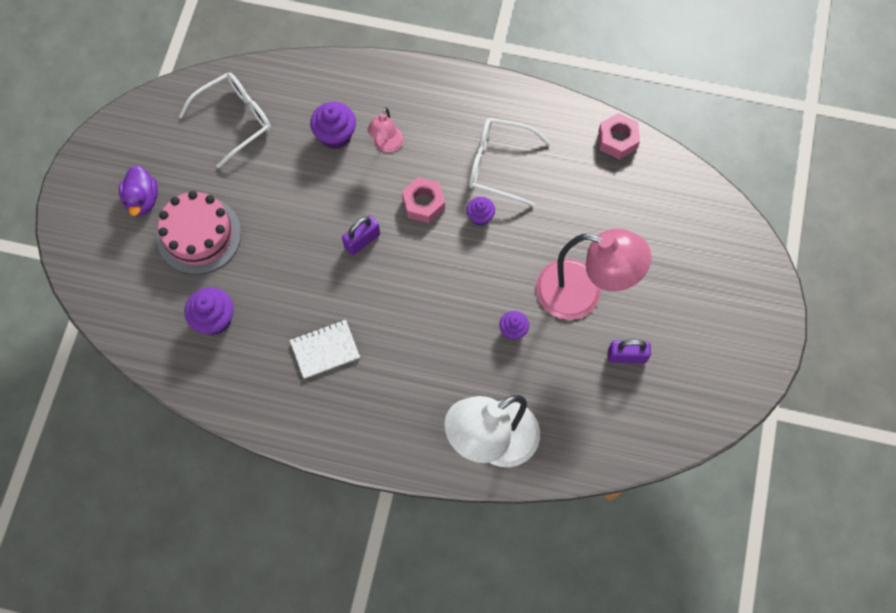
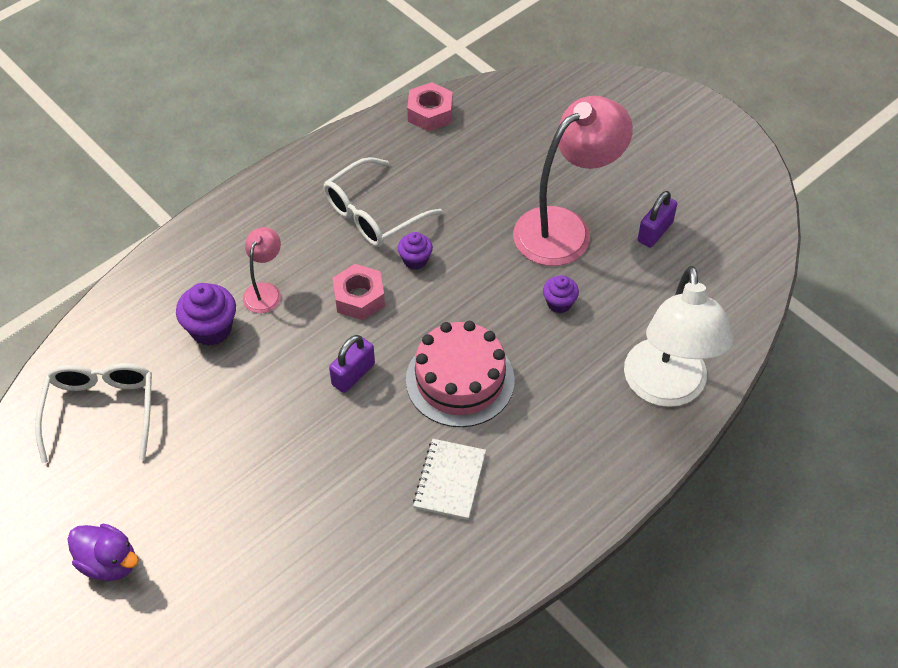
camera: 55 degrees left, 15 degrees down
pink cake [157,191,241,275] -> pink cake moved to [406,321,515,427]
purple cupcake [185,287,234,335] -> none
purple padlock [342,215,380,255] -> purple padlock turned 45 degrees clockwise [329,335,375,393]
pink lamp [367,107,404,152] -> pink lamp turned 120 degrees counterclockwise [243,227,281,313]

